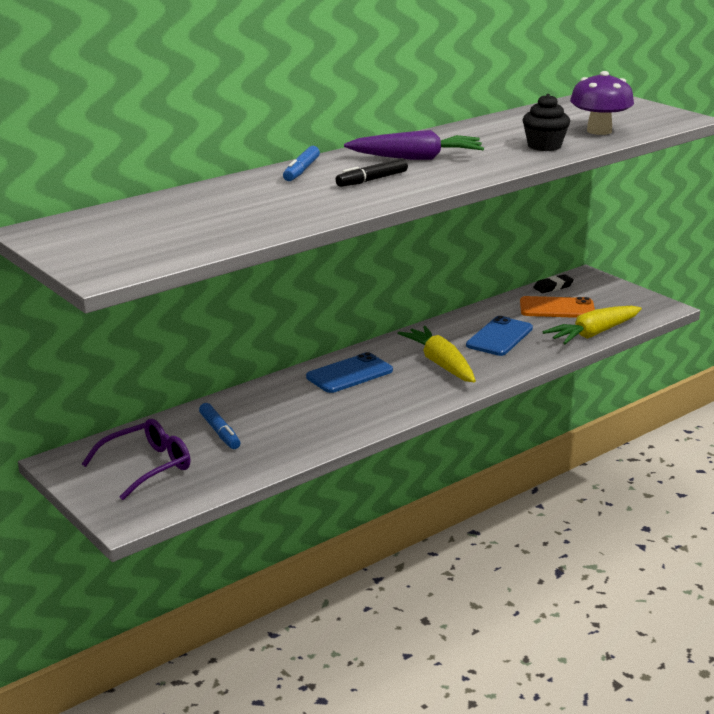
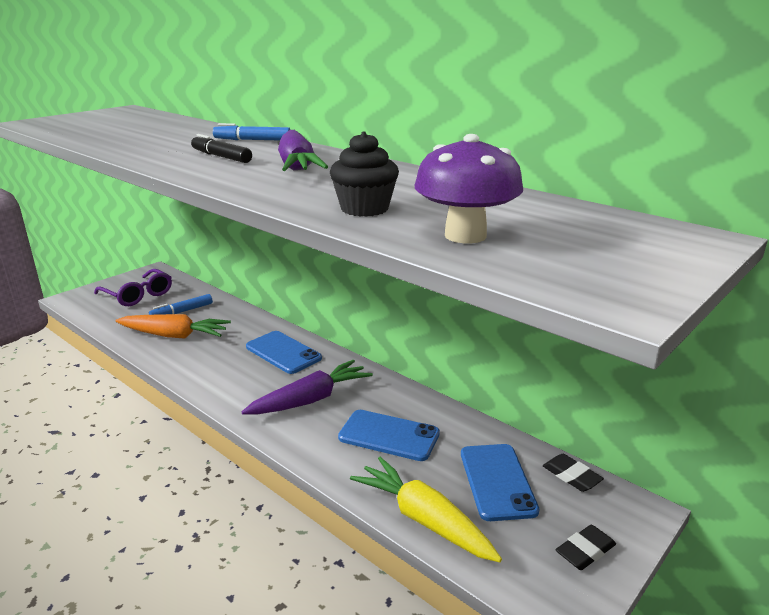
camera: 80 degrees right, 0 degrees up
yellow carrot [398,326,476,382] -> purple carrot [242,360,373,414]
orange phone [520,296,595,318] -> blue phone [461,444,539,521]
none -> orange carrot [116,314,231,338]
none -> black eraser [556,525,616,570]

